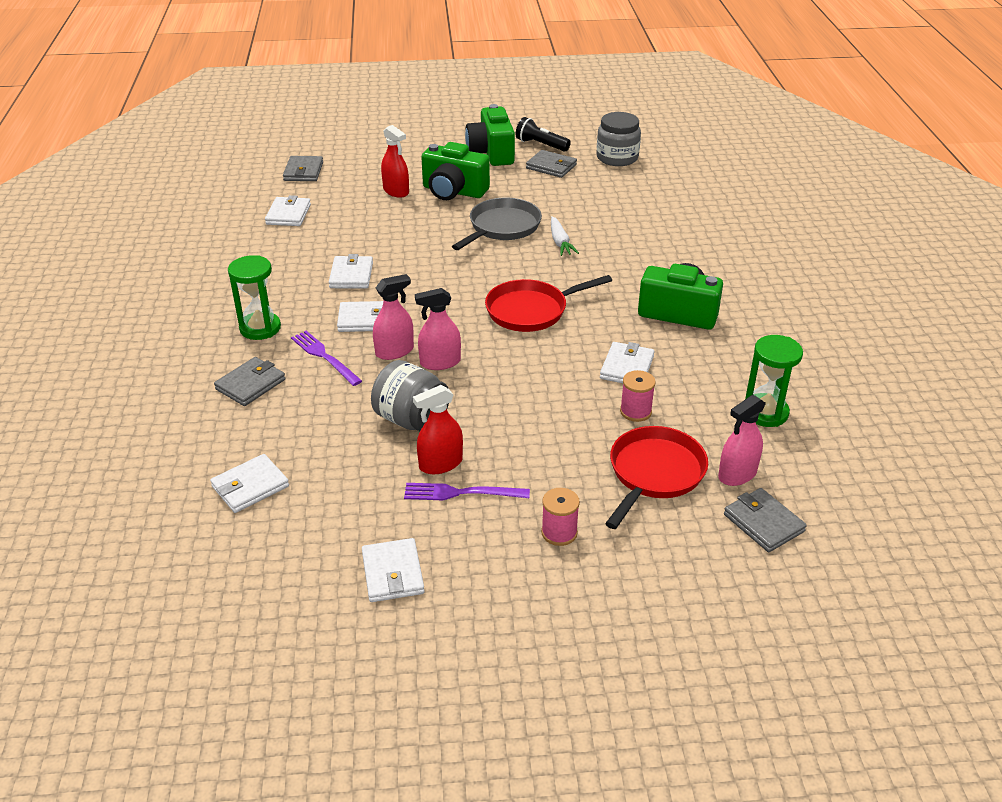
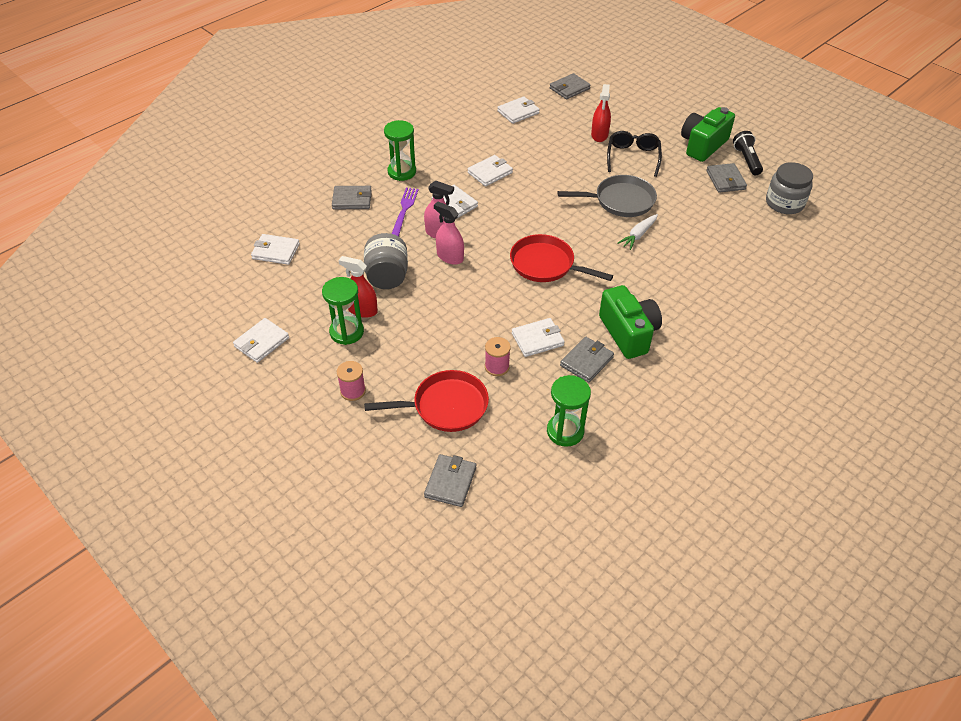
camera: 50 degrees right, 10 degrees up
purple fork [404,483,530,500] -> green hourglass [322,277,364,345]
green camera [421,142,490,200] -> black glasses [607,131,662,177]
pink spray bottle [718,395,766,486] -> none
none -> grey wallet [560,337,614,383]

